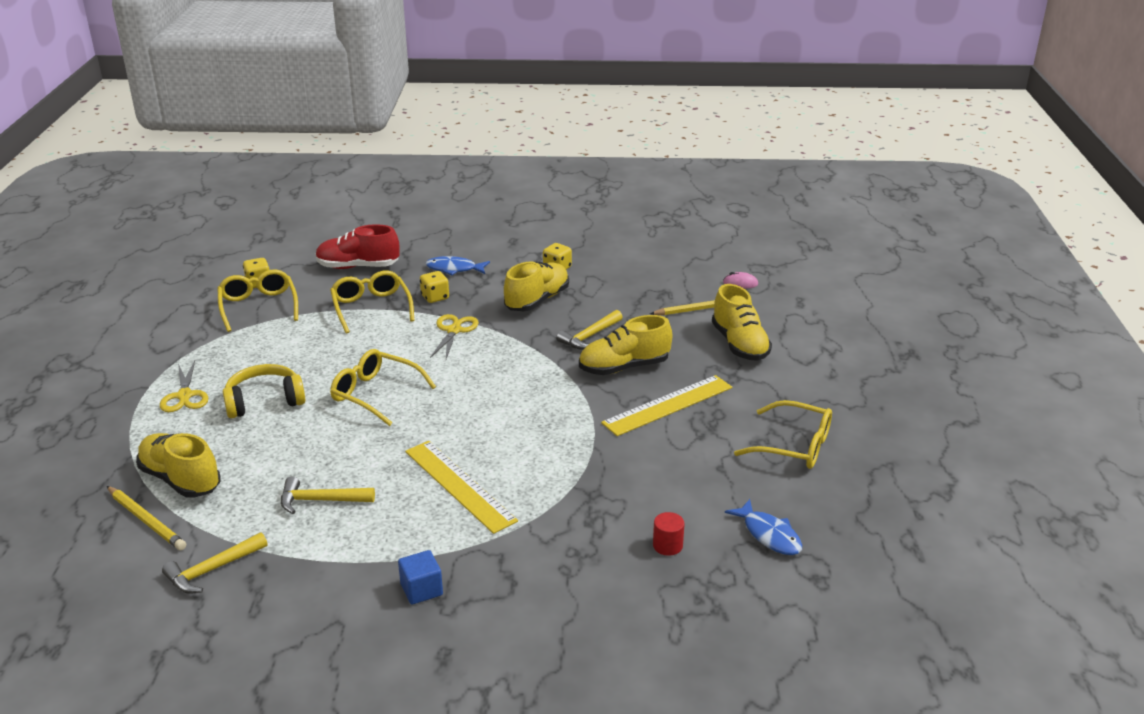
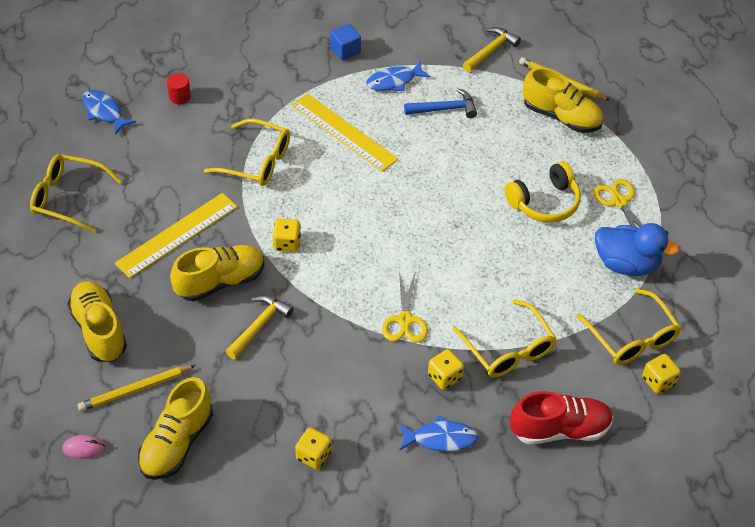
camera: 170 degrees right, 20 degrees up
yellow hammer [281,477,375,514] -> blue hammer [404,88,477,118]
yellow glasses [330,349,436,426] -> yellow glasses moved to [204,119,290,186]
yellow shoe [504,261,569,311] -> yellow shoe moved to [138,377,213,480]
none -> yellow dice [273,219,301,252]
none -> blue fish [366,61,431,91]
none -> blue duck [595,223,680,276]

